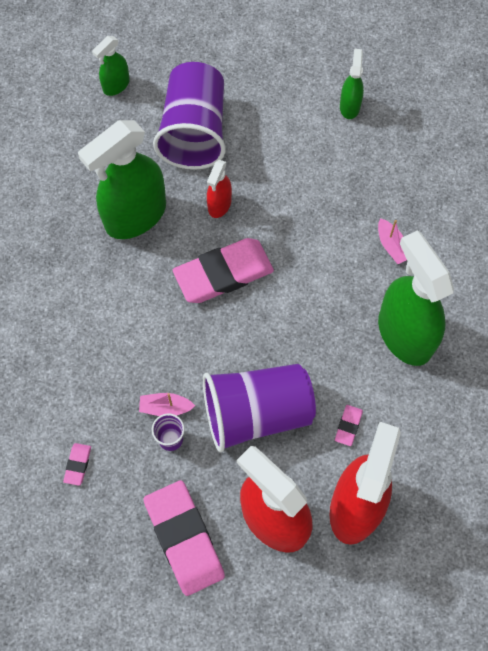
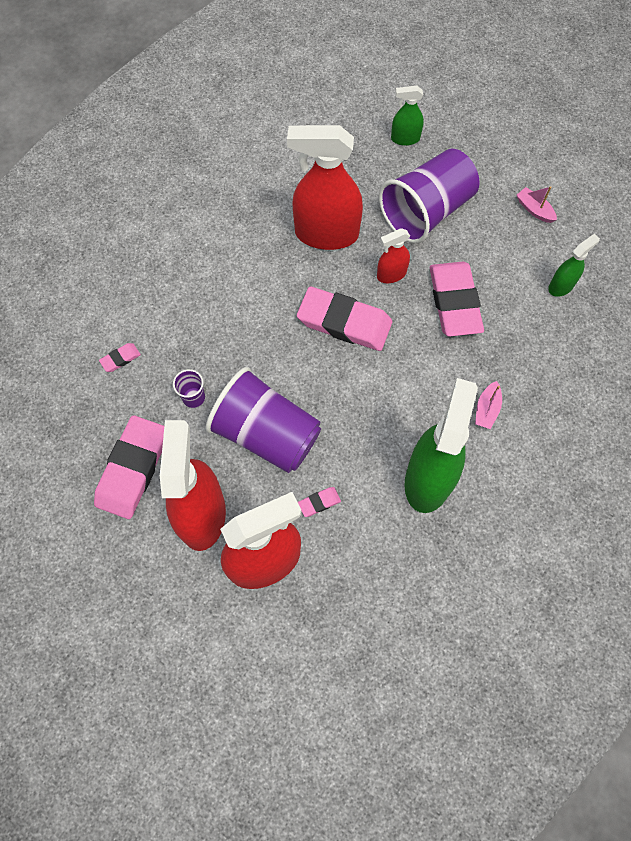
camera: 45 degrees right, 0 degrees up
green spray bottle [78,120,166,239] -> red spray bottle [287,125,363,250]
pink boat [139,393,195,416] -> pink boat moved to [517,186,557,223]
none -> pink eraser [430,262,484,336]

